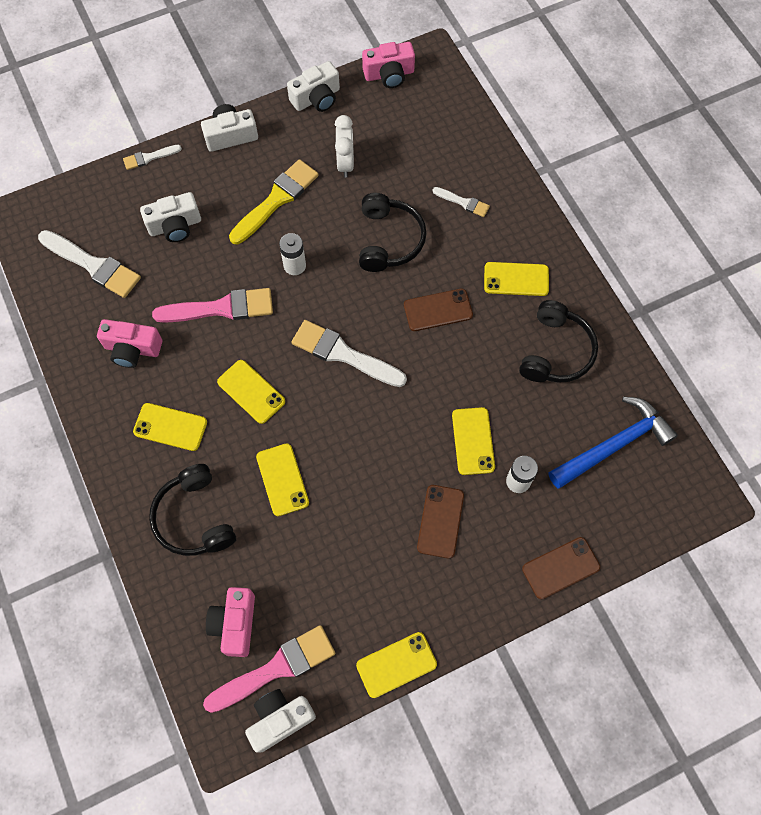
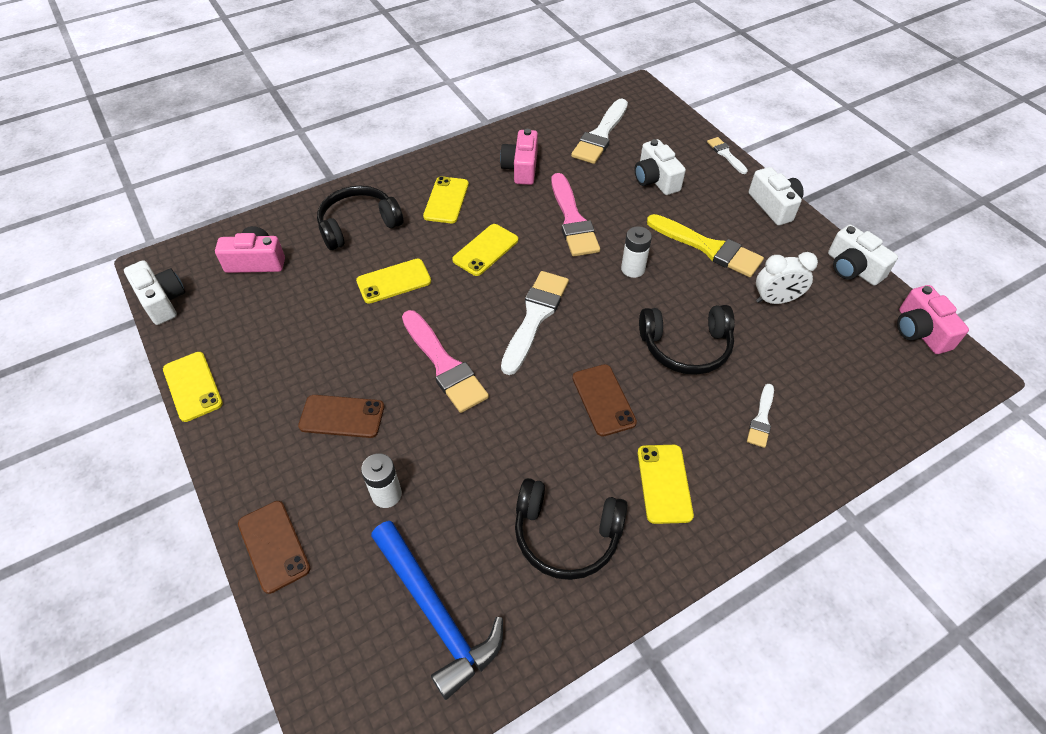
camera: 85 degrees right, 15 degrees down
pink brush [203,625,335,713] -> pink brush moved to [402,310,489,413]
yellow phone [452,407,495,475] -> none

